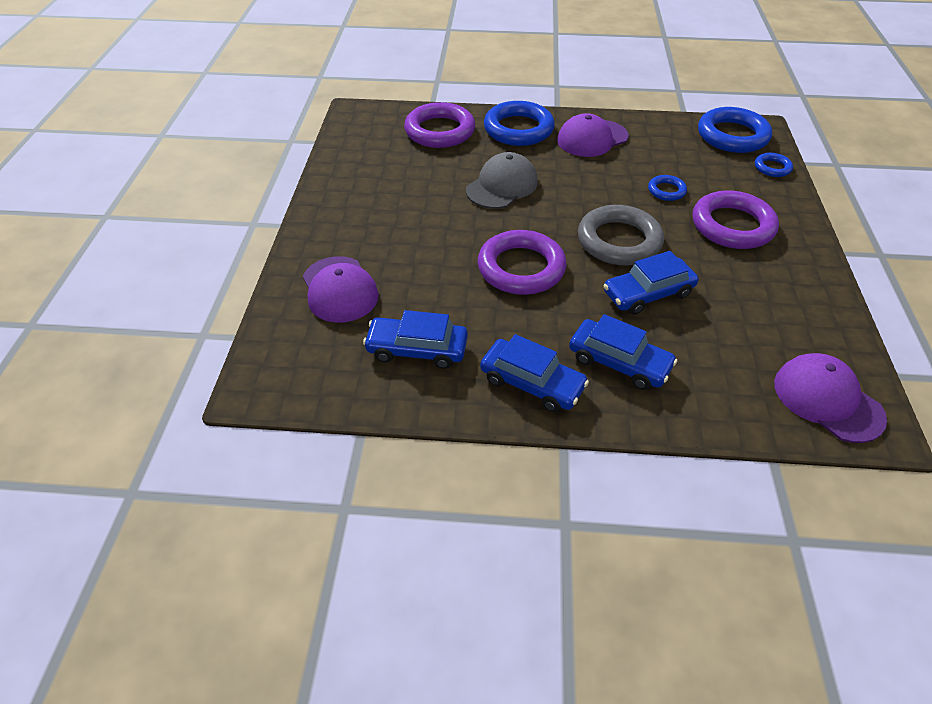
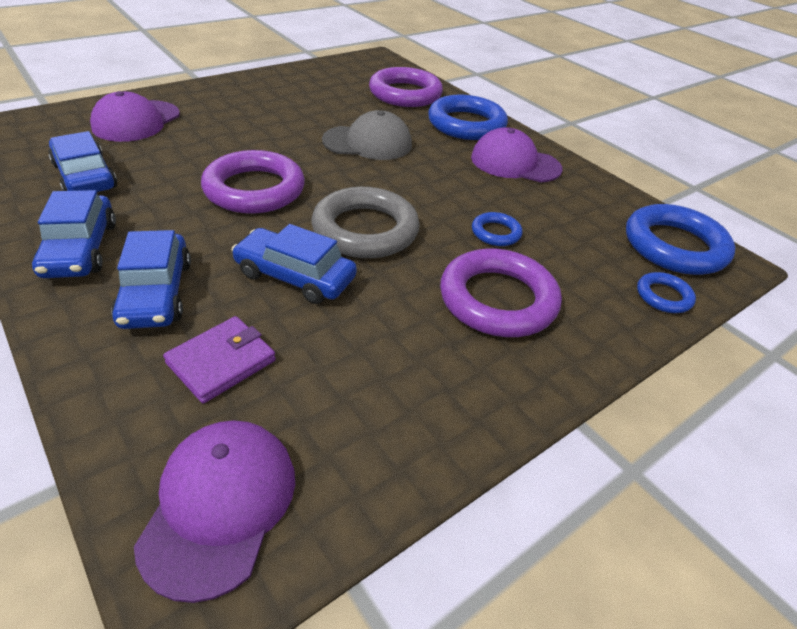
camera: 45 degrees right, 5 degrees down
none -> purple wallet [163,316,276,404]

